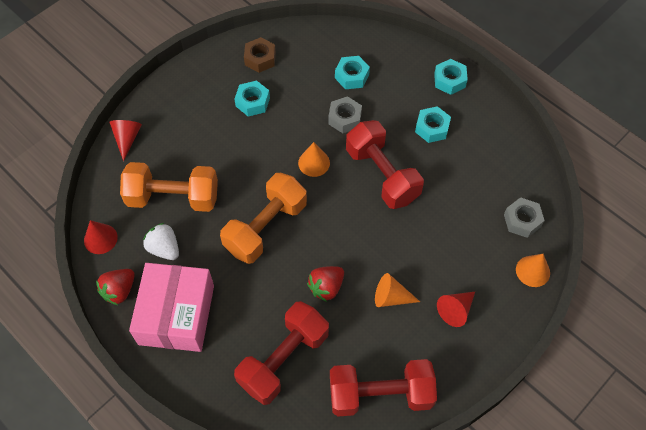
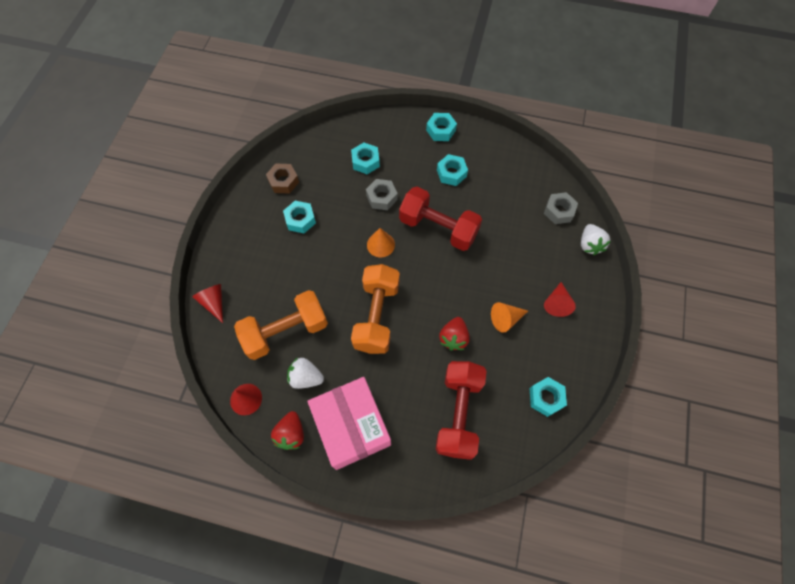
camera: 30 degrees left, 5 degrees up
red dumbbell [330,359,437,417] -> turquoise nut [530,377,567,417]
orange cone [516,254,550,287] -> white strawberry [581,224,610,255]

